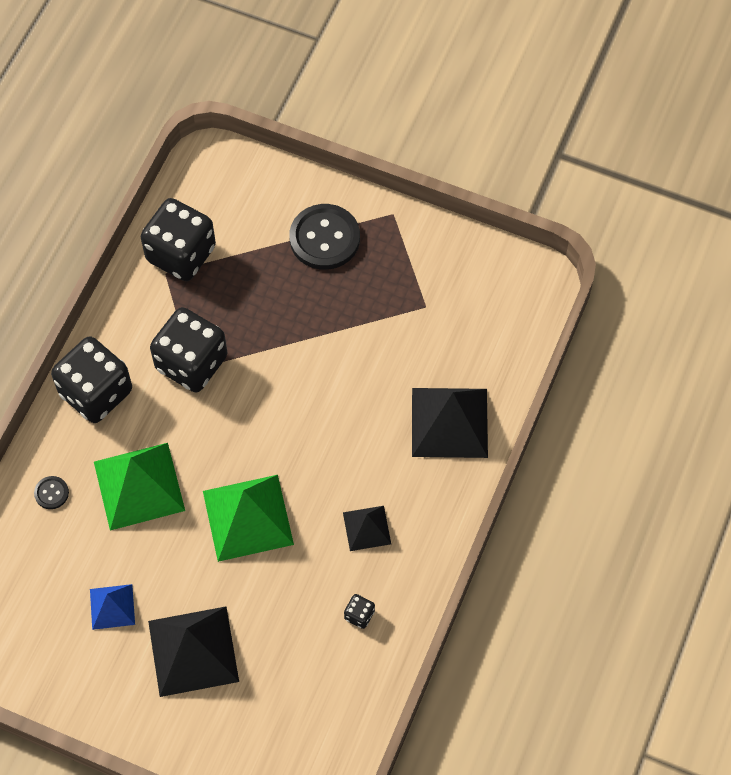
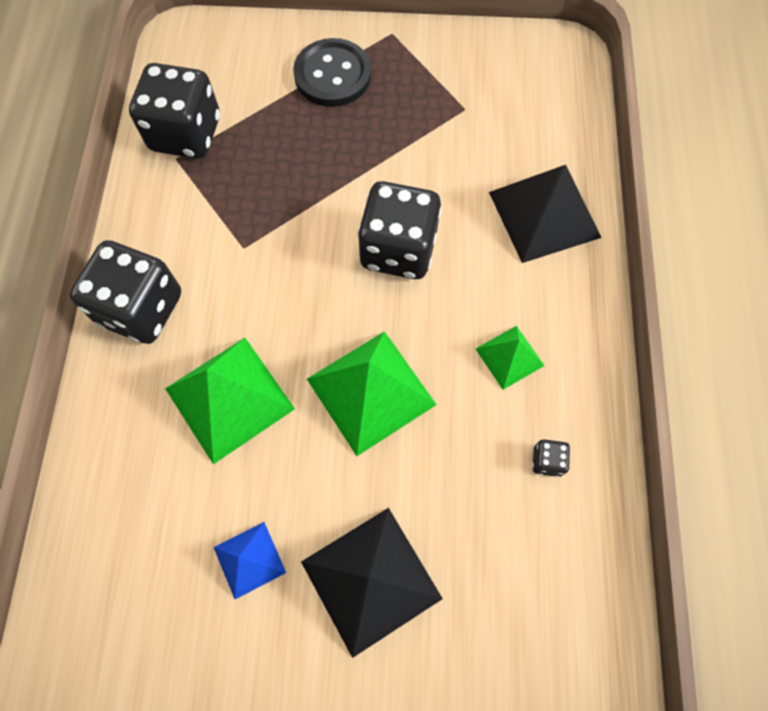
camera: 20 degrees left, 5 degrees up
black button [34,476,69,509] -> none
black dice [150,307,227,392] -> black dice moved to [357,181,442,279]
black pyramid [343,506,391,551] -> green pyramid [476,326,544,390]

